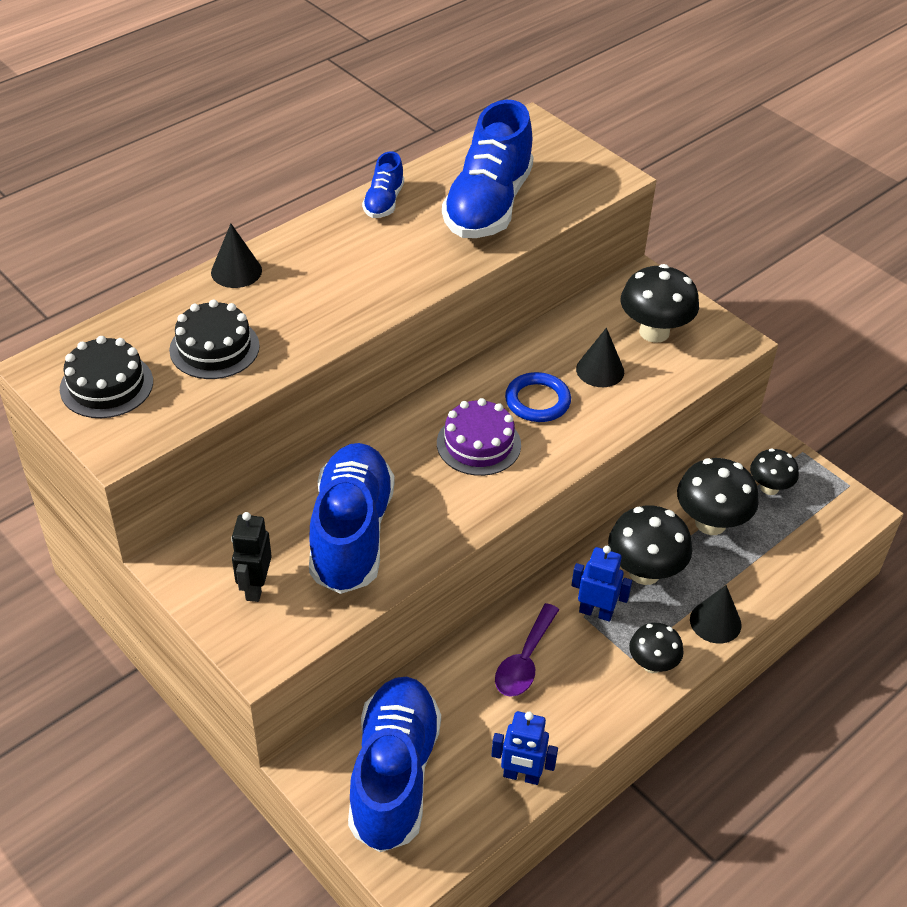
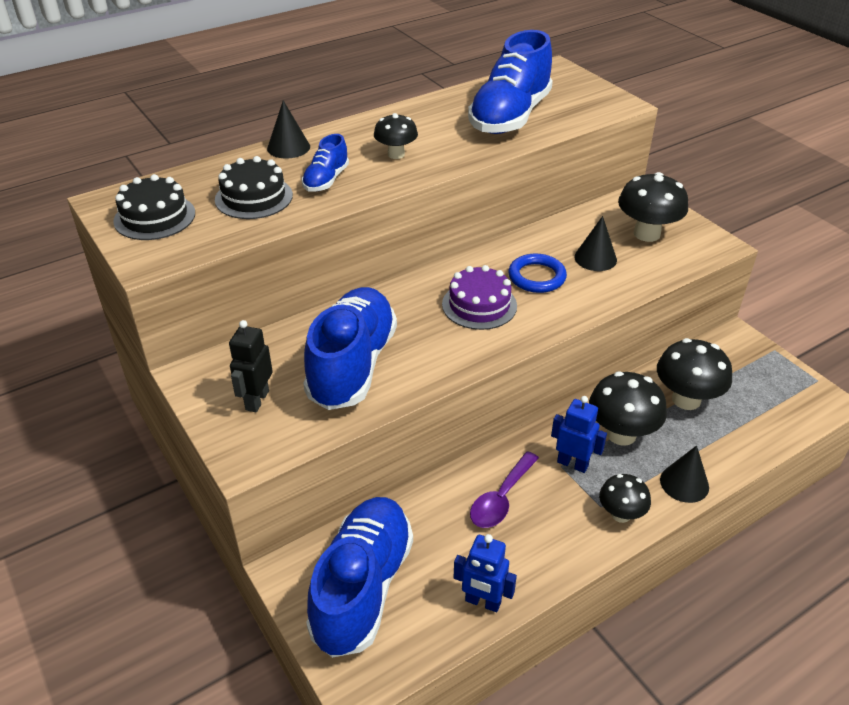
camera: 10 degrees right, 5 degrees down
blue shoe [362,151,404,218] -> blue shoe moved to [302,134,349,192]
black mushroom [750,448,799,495] -> black mushroom moved to [374,113,418,159]

